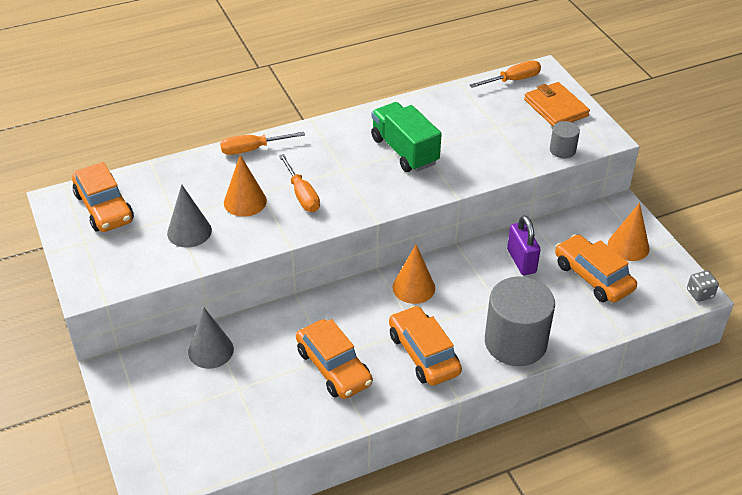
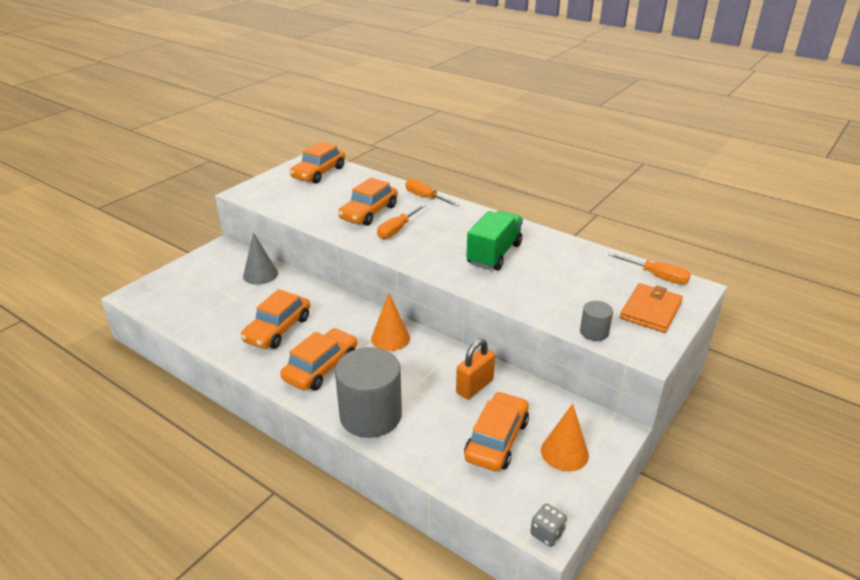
camera: 60 degrees right, 10 degrees down
grey cone [167,184,212,248] -> none
orange cone [224,155,267,217] -> orange car [338,178,398,226]
purple padlock [507,215,541,275] -> orange padlock [456,339,495,399]

